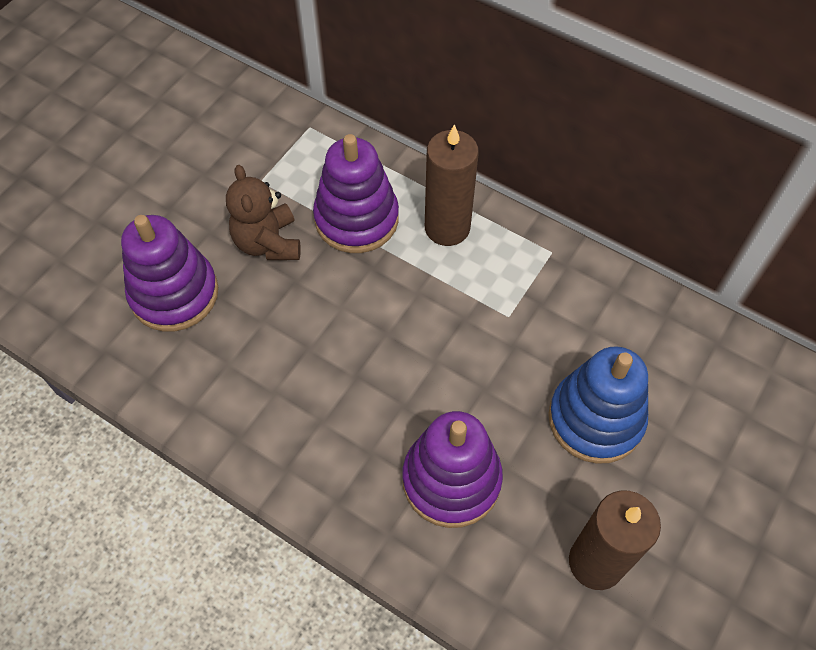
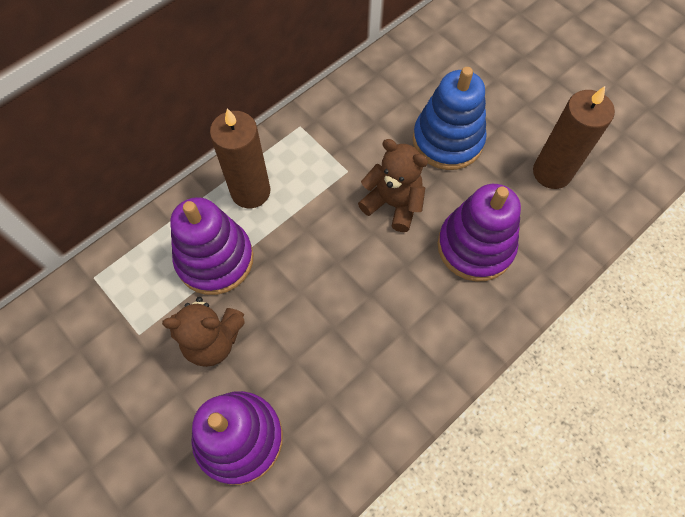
camera: 75 degrees left, 5 degrees up
none -> brown teddy bear [358,139,428,232]

